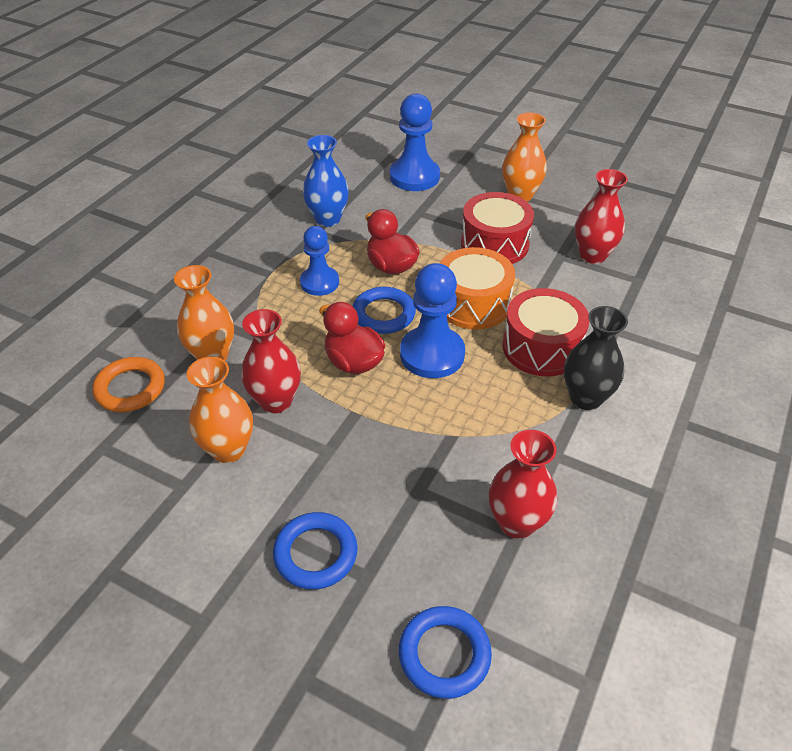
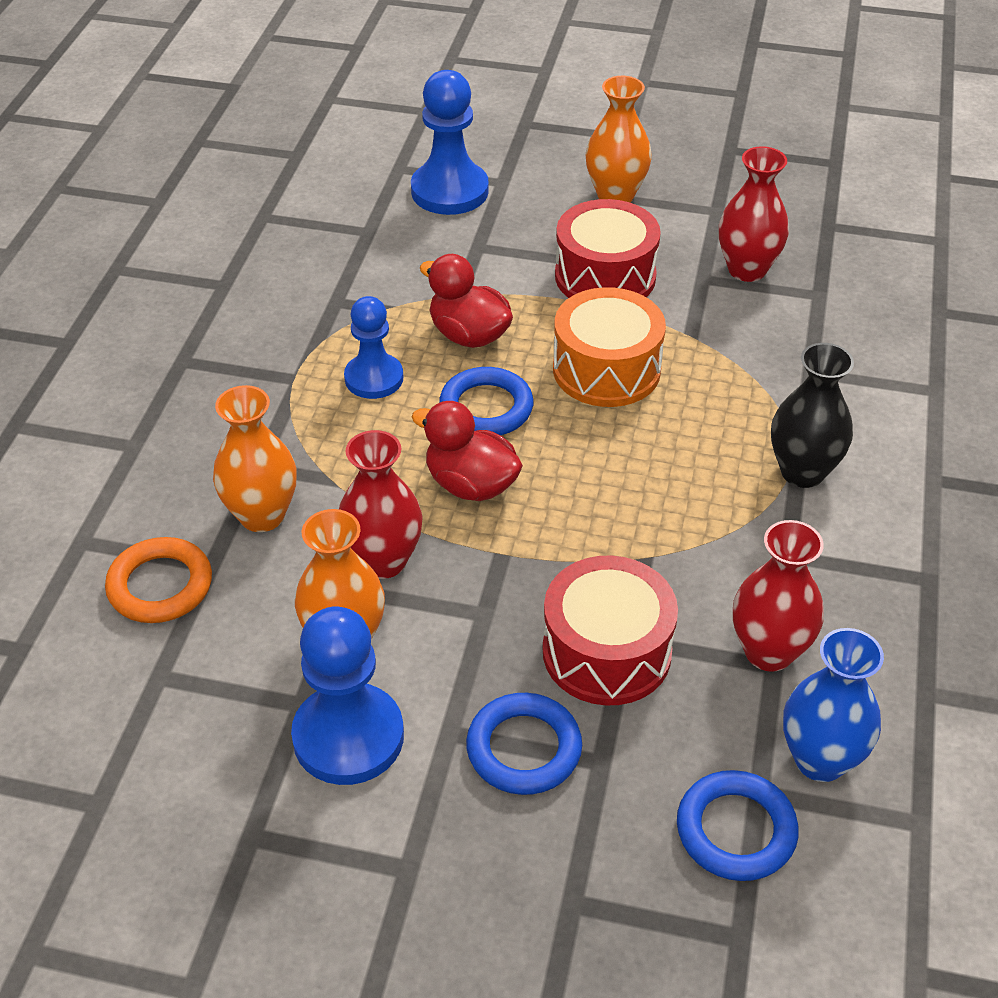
camera: 15 degrees left, 0 degrees up
blue vase [303,135,349,227] -> blue vase moved to [783,628,884,782]
blue pawn [400,263,465,378] -> blue pawn moved to [291,607,404,785]
red drum [502,288,589,376] -> red drum moved to [543,555,678,705]

